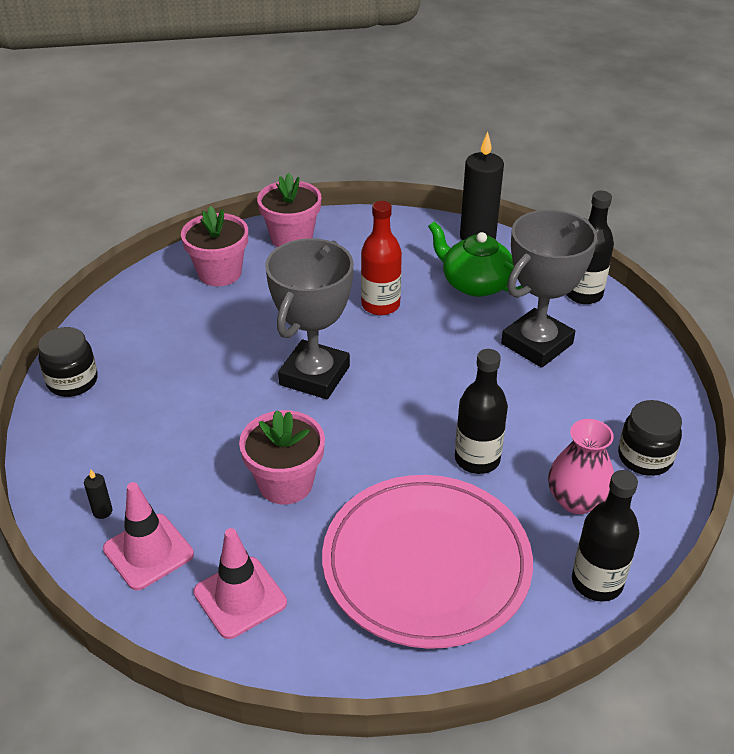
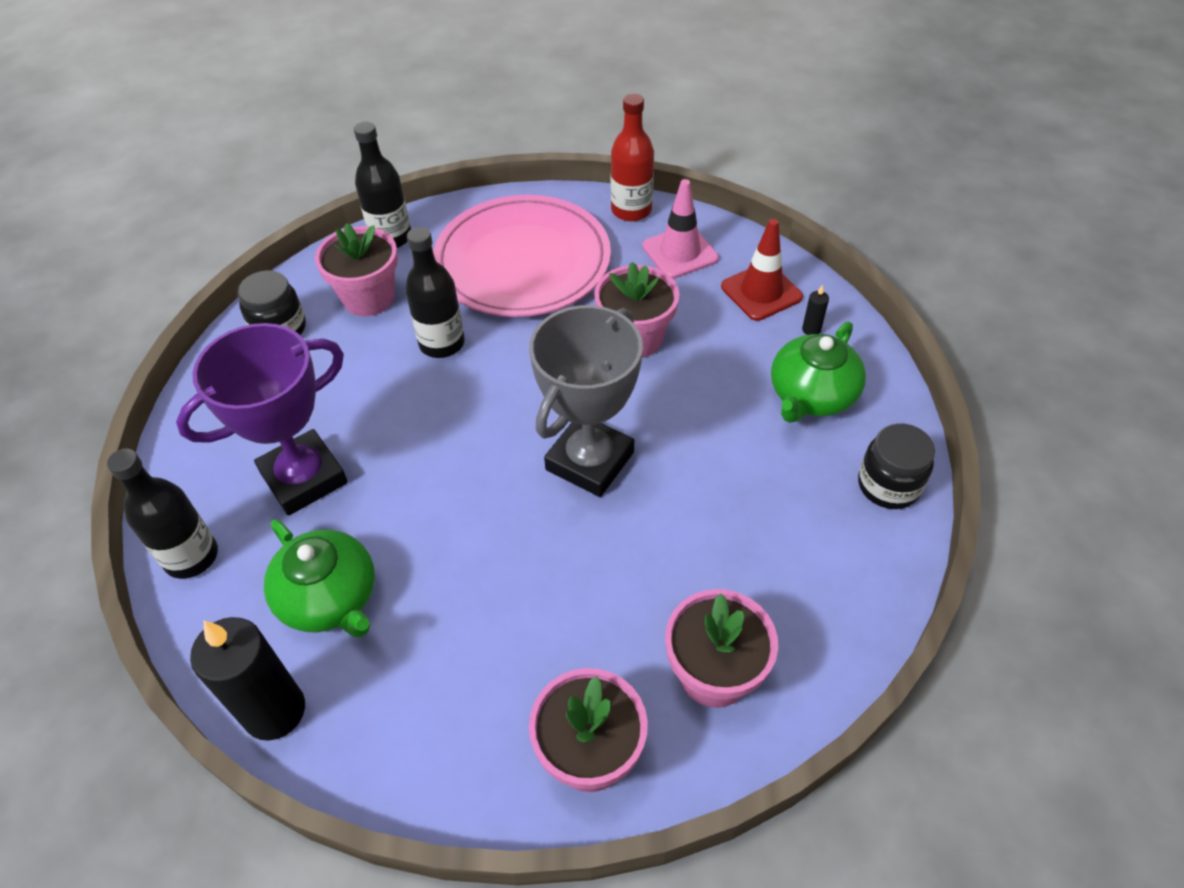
camera: 170 degrees left, 10 degrees up
pink traffic cone [103,482,194,590] -> red traffic cone [721,219,803,321]
red bottle [361,201,402,315] -> red bottle moved to [611,94,654,221]
grey trophy [501,210,597,368] -> purple trophy [176,323,348,516]
pink vase [548,419,614,514] -> pink flower pot [315,223,398,316]
none -> green teapot [771,322,866,423]

